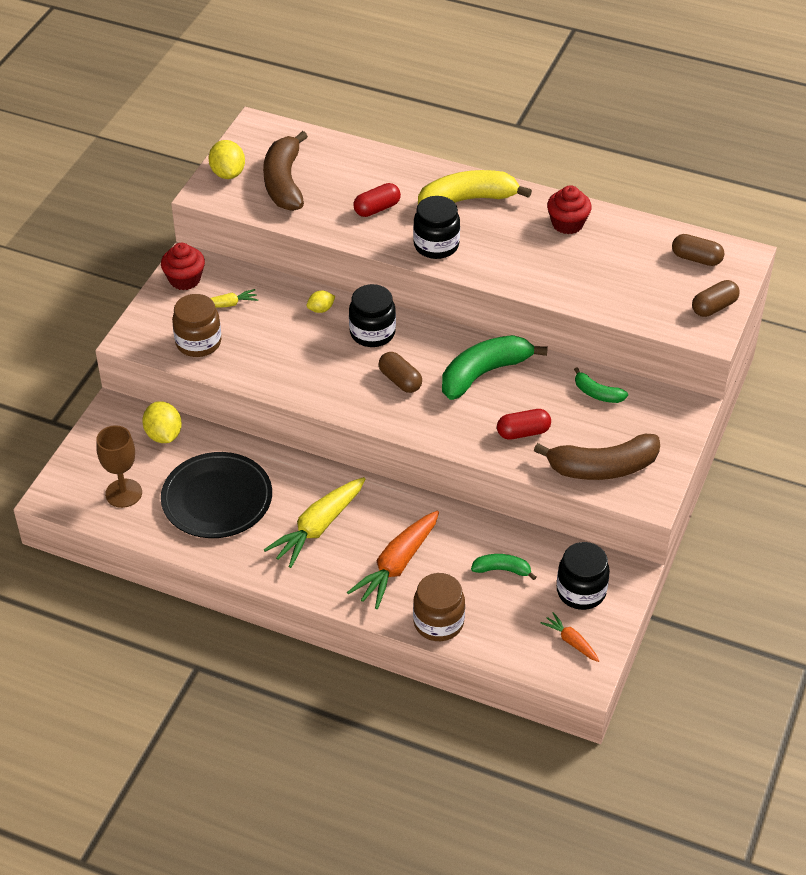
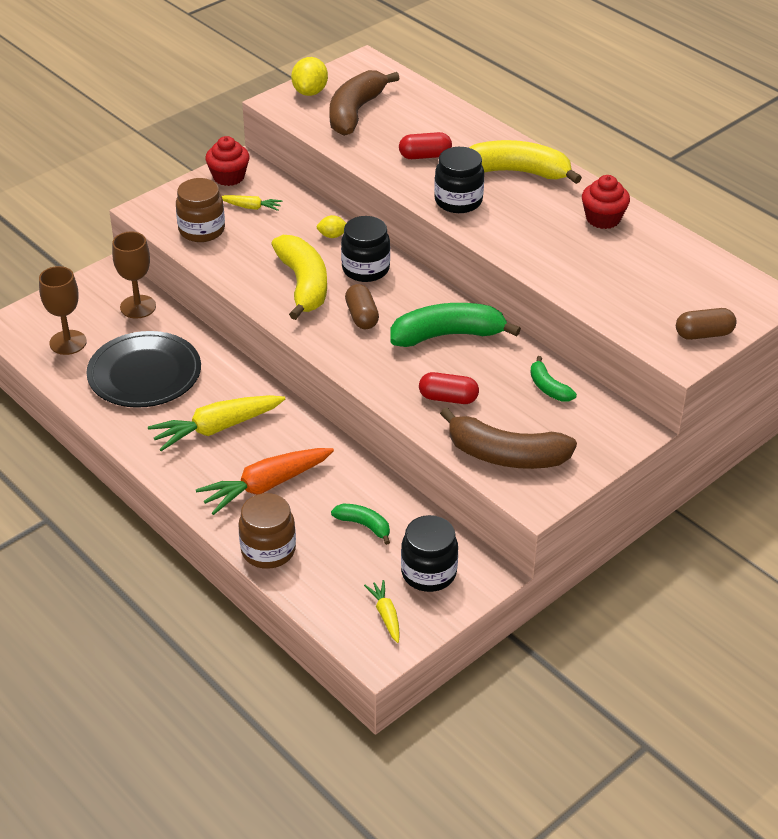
camera: 25 degrees right, 5 degrees down
yellow lemon [142,401,182,443] -> brown goblet [112,232,156,318]
orange carrot [541,612,599,662] -> yellow carrot [364,580,400,643]
brown capsule [672,234,724,266] -> none
none -> yellow banana [271,235,327,320]

